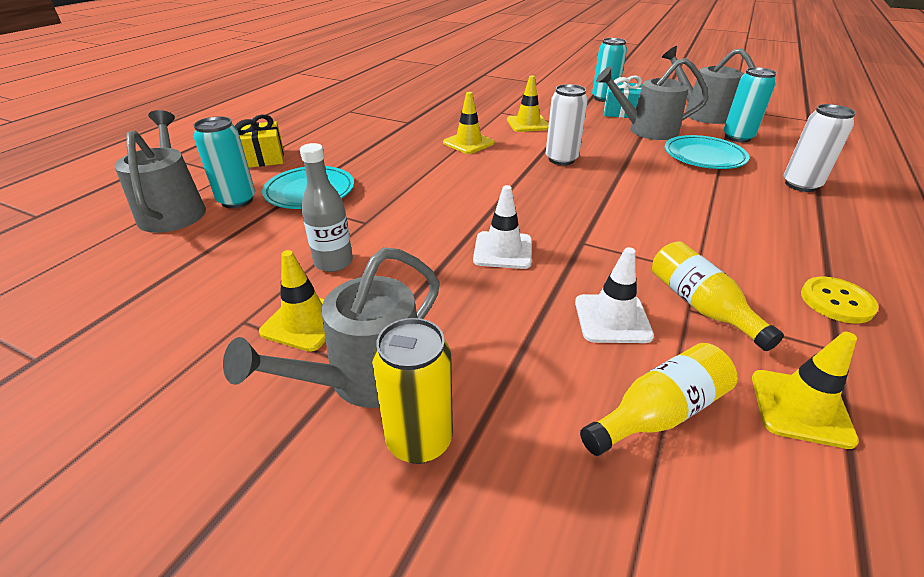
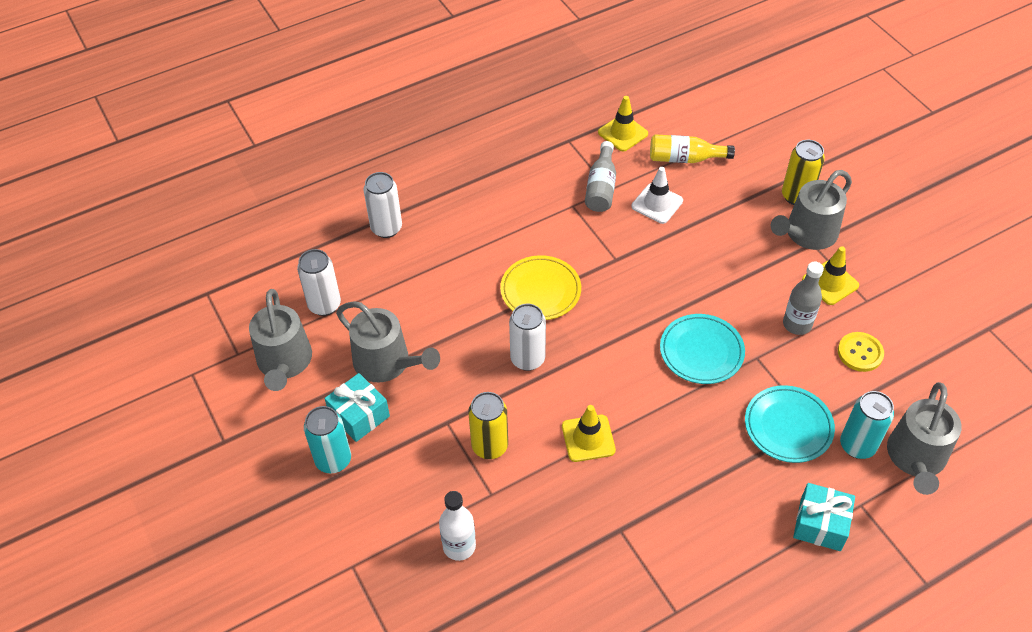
camera: 145 degrees left, 15 degrees up
grey watering can [223,247,440,408] -> grey watering can turned 150 degrees clockwise [771,170,852,250]
yellow gift [235,114,284,168] -> turquoise gift [793,483,855,551]
white traffic cone [473,185,532,269] -> none
yellow traffic cone [507,76,549,132] -> yellow can [468,392,508,459]
yellow bottle [652,241,784,351] -> grey bottle [585,141,616,212]
turquoise plate [665,135,750,169] -> turquoise plate moved to [660,314,745,384]
turquoise can [723,67,777,142] -> white can [297,249,341,316]
yellow button [801,277,879,323] -> yellow button moved to [838,332,884,372]
none -> white bottle [439,491,476,561]
none -> yellow plate [500,255,581,320]

